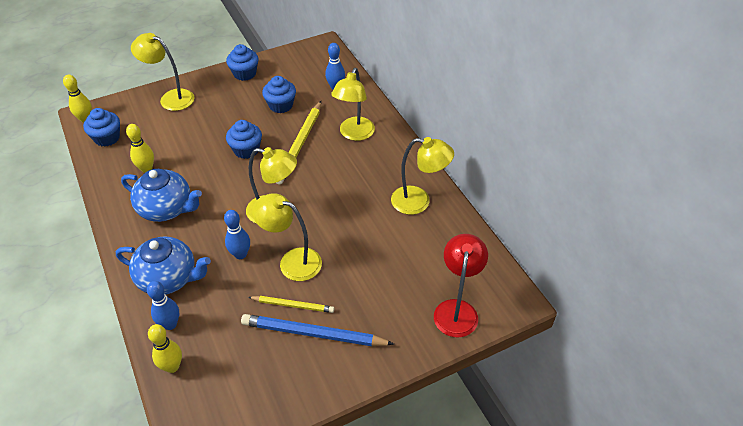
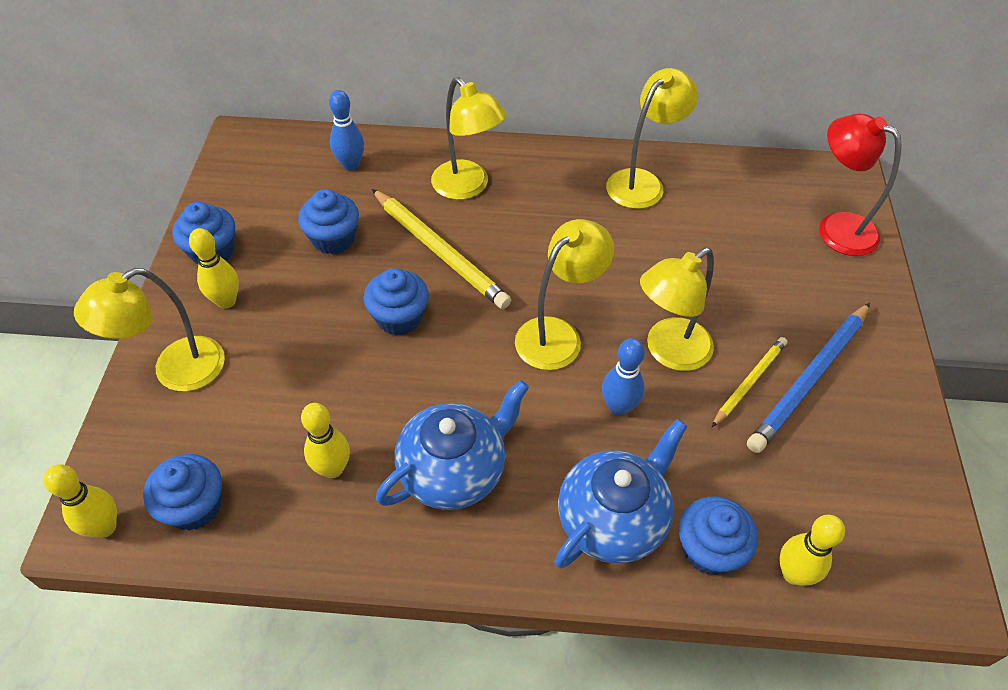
camera: 60 degrees left, 5 degrees up
blue bowling pin [147,281,179,330] -> blue cupcake [679,496,758,575]
none -> yellow bowling pin [189,228,239,309]

